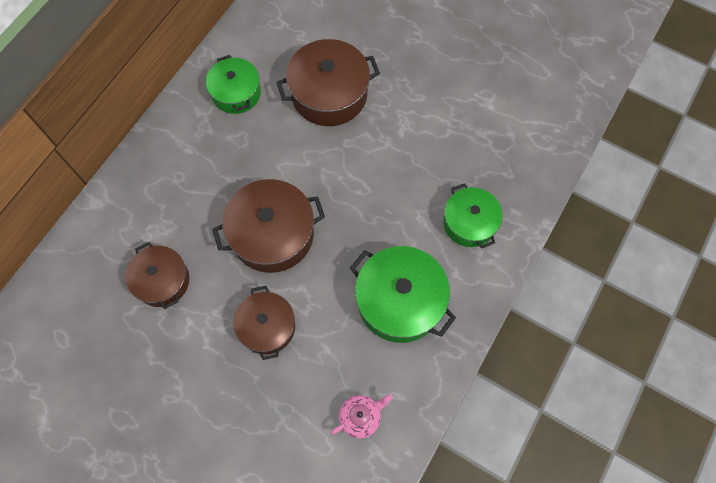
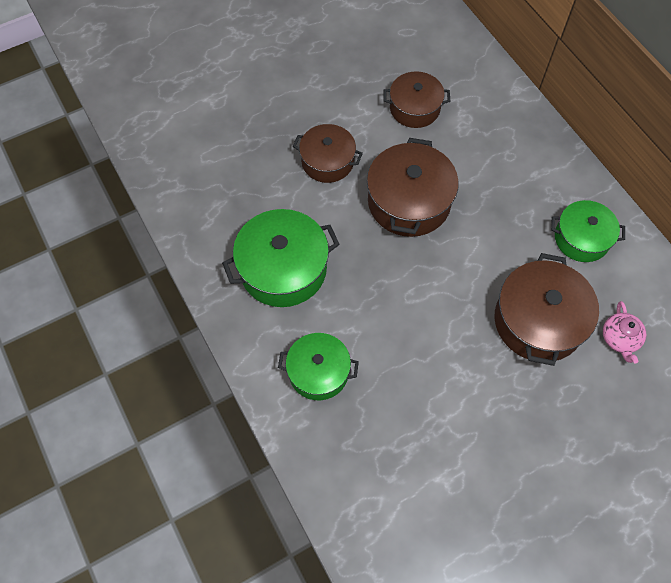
camera: 120 degrees right, 5 degrees down
pink teapot [331,394,393,438] -> pink teapot moved to [603,301,646,363]

